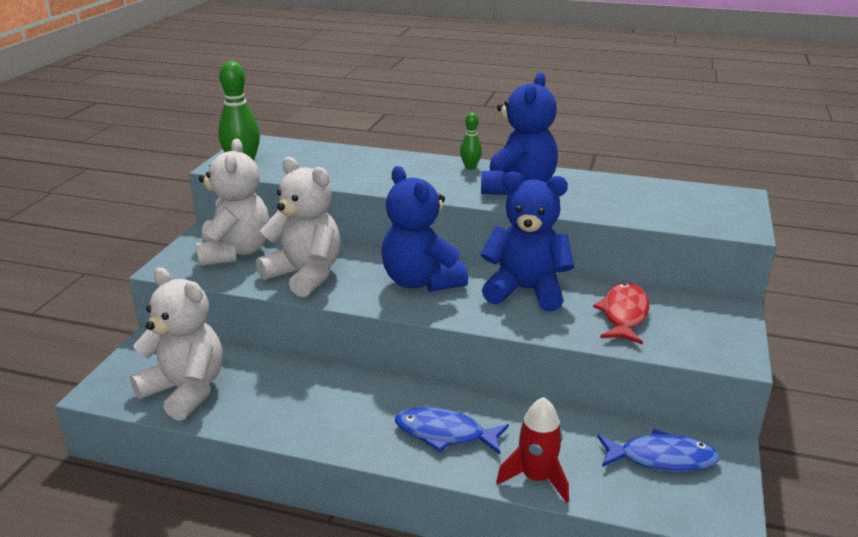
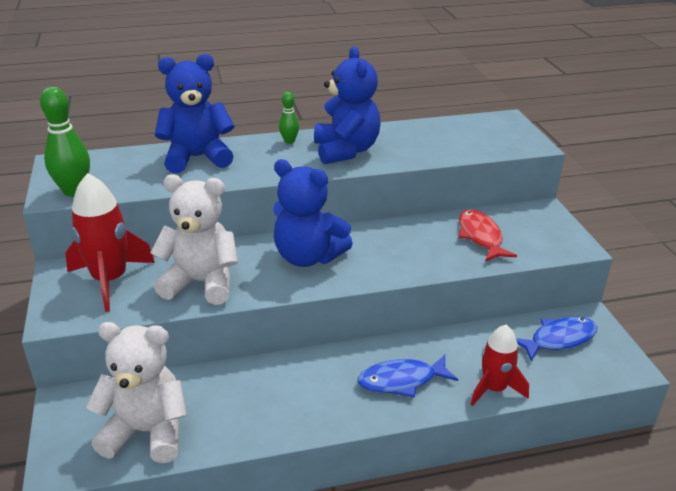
camera: 30 degrees left, 5 degrees up
white teddy bear [196,139,269,266] -> red rocket [65,173,155,312]
blue teddy bear [480,171,574,311] -> blue teddy bear moved to [155,54,234,173]

